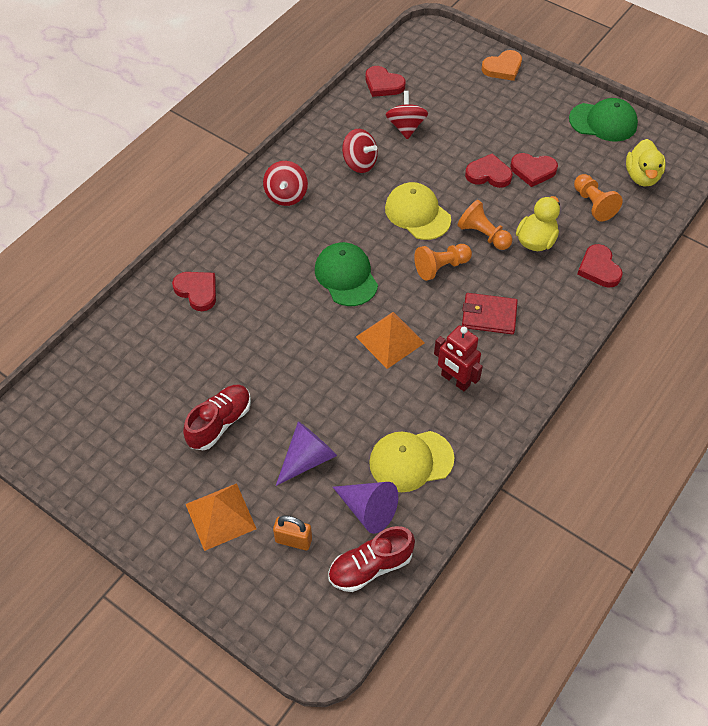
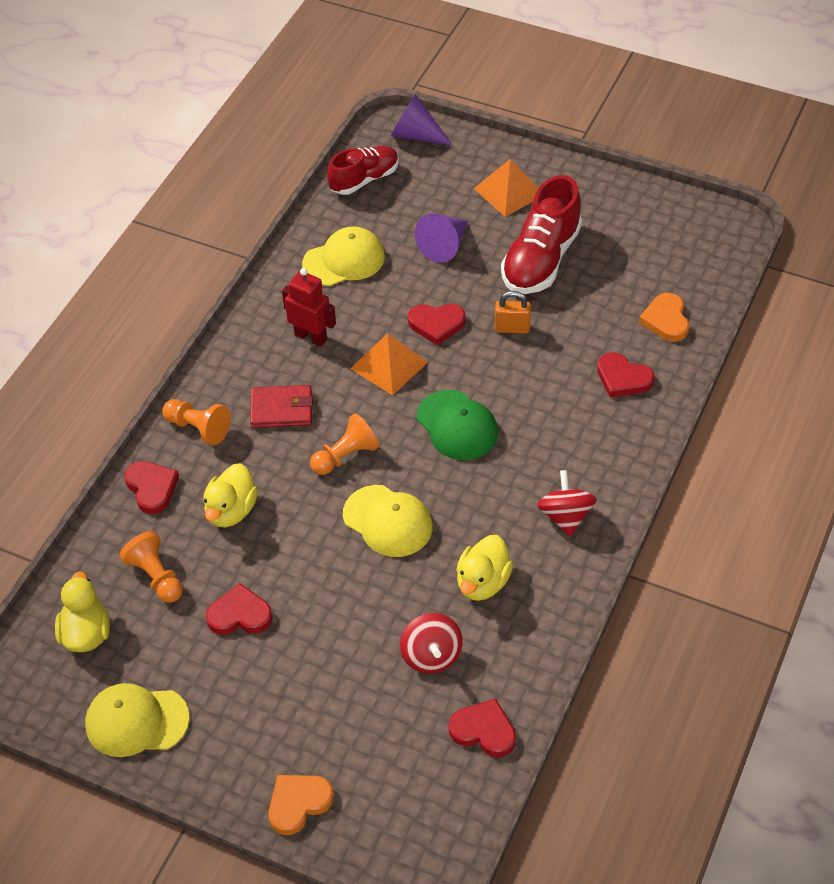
camera: 170 degrees right, 5 degrees down
red shoe [183,385,251,450] -> red shoe [501,175,582,294], size x1.52
orange padlock [273,515,312,550] -> orange padlock moved to [495,291,531,333]
purple cone [333,482,398,534] -> purple cone moved to [391,94,453,146]
red spinning top [342,129,378,173] -> yellow duck [456,535,513,601]
orange pawn [457,200,512,250] -> orange pawn moved to [162,399,231,445]
red heart [465,154,513,188] -> red heart moved to [408,304,466,345]
green cap [569,98,638,142] -> yellow cap [85,683,190,757]
none -> orange heart [639,293,689,342]

